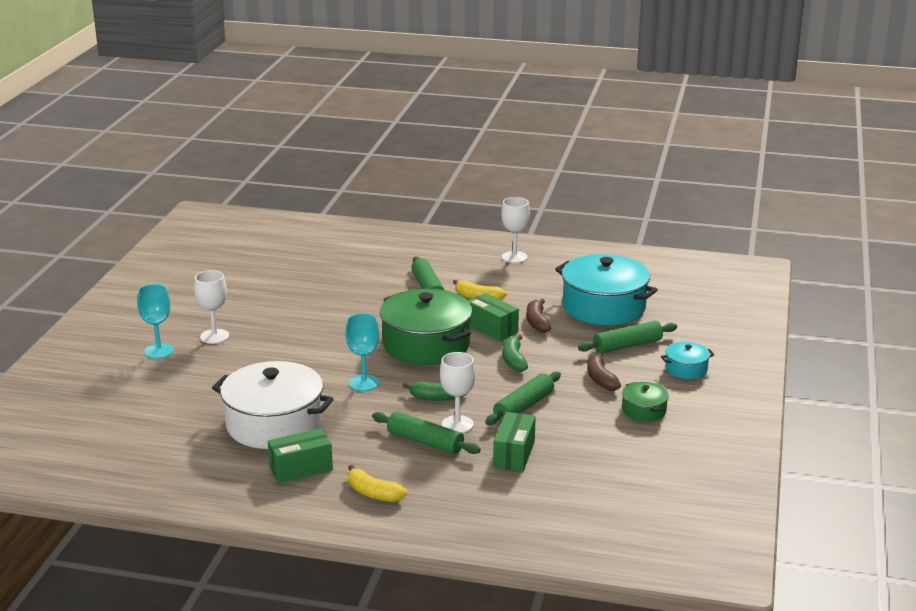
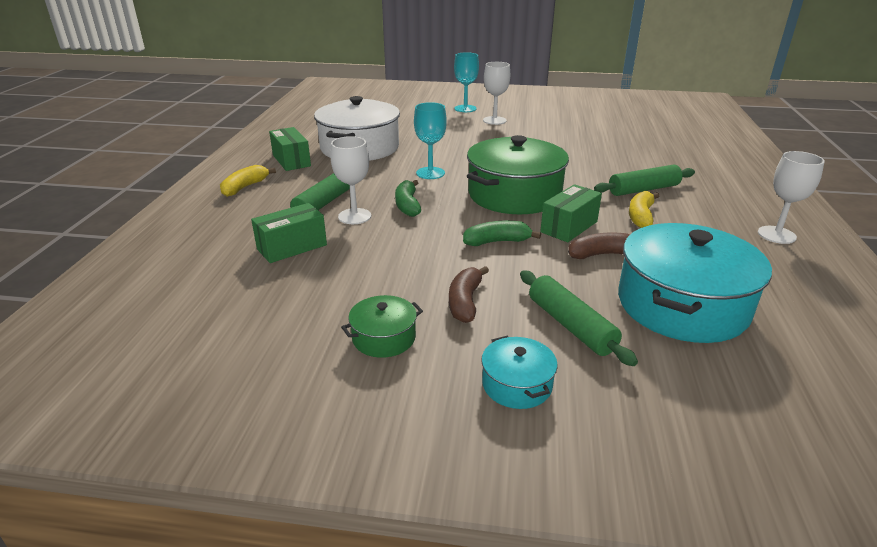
camera: 85 degrees right, 5 degrees up
green rolling pin [485,372,561,425] -> none
green box [493,412,536,472] -> green box turned 45 degrees counterclockwise [251,203,327,263]
brown banana [587,352,621,391] -> brown banana turned 60 degrees counterclockwise [449,266,489,323]

